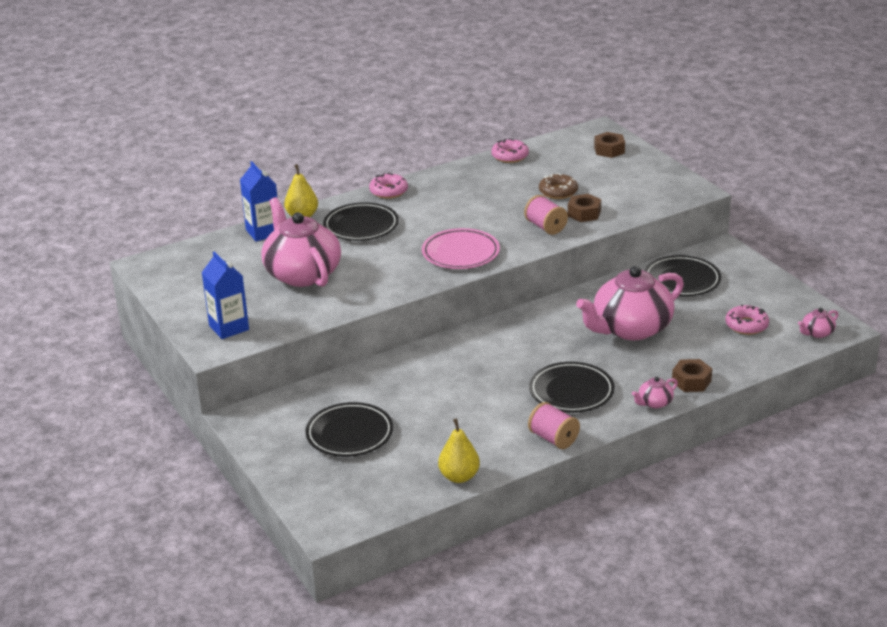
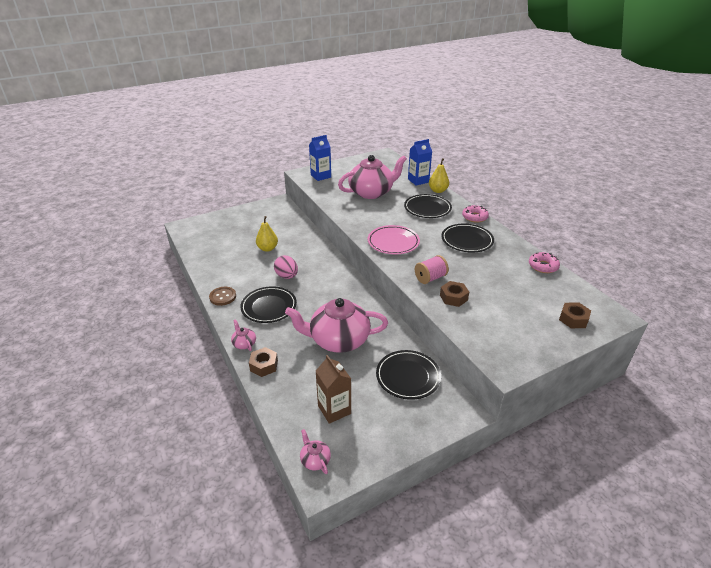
camera: 90 degrees right, 5 degrees up
black plate [305,402,393,457] -> black plate moved to [442,224,494,253]
yellow pear [438,419,480,483] -> yellow pear moved to [256,216,278,252]
pink spool [528,402,580,449] -> brown button [209,287,236,306]
brown donut [539,173,578,199] -> none
pink teapot [576,266,684,340] -> pink teapot turned 60 degrees counterclockwise [285,298,388,353]
pink donut [726,304,769,335] -> brown carton [316,355,351,424]
none -> pink egg [274,255,298,279]

